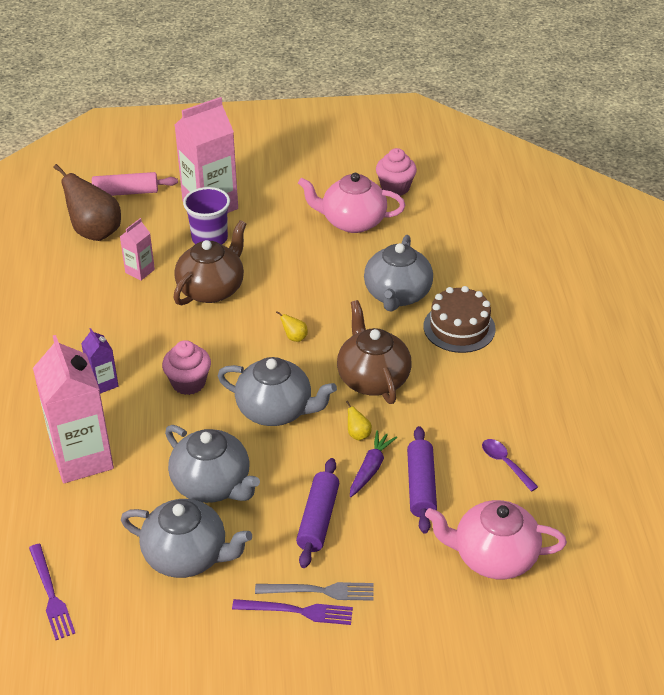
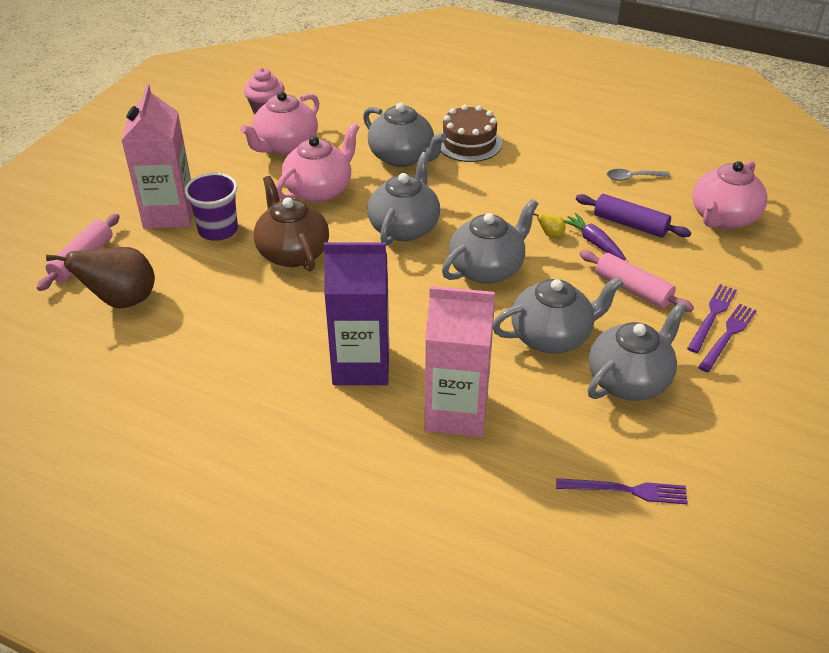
camera: 60 degrees left, 0 degrees up
purple carton [81,328,118,394] -> purple carton [324,242,389,385], size x2.08
pink carton [120,218,155,281] -> none
pink cupcake [162,340,211,395] -> none
grey fork [255,582,374,601] -> purple fork [687,284,737,353]
yellow pear [276,311,308,342] -> grey teapot [367,152,440,246]
purple rolling pin [296,458,339,568] -> pink rolling pin [580,250,694,312]
brown teapot [337,300,412,404] -> none
purple spoon [482,439,538,492] -> grey spoon [607,169,670,181]
none -> pink teapot [276,123,359,203]

